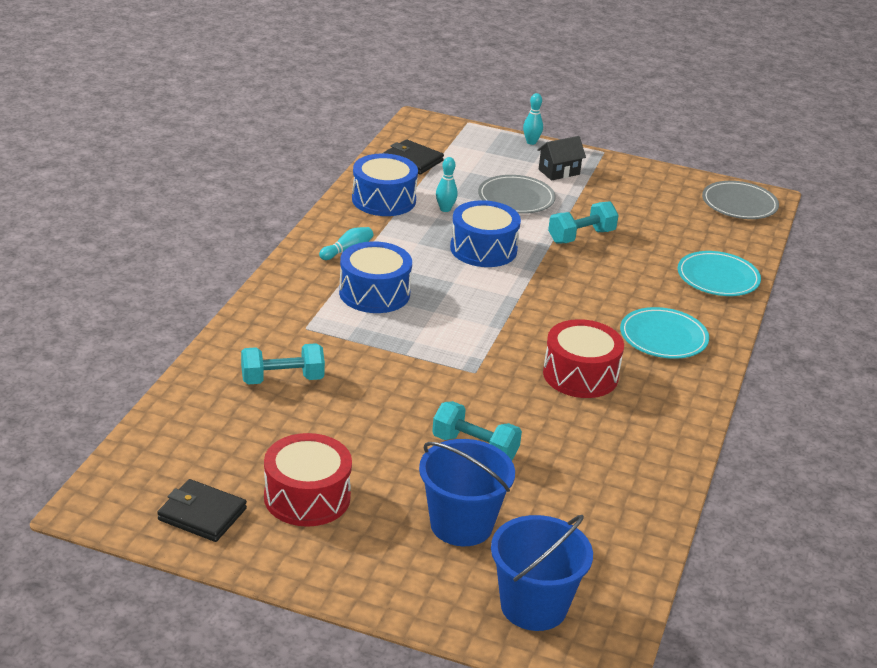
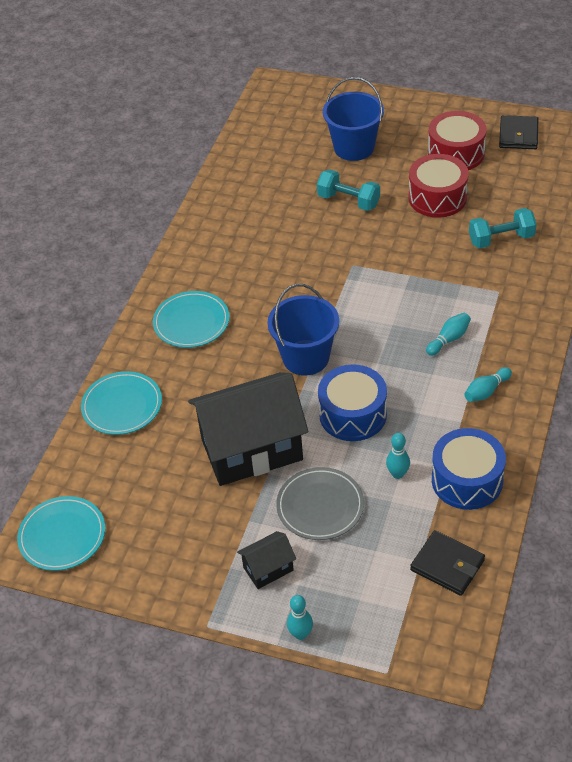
camera: 175 degrees left, 15 degrees up
black wallet [157,479,247,542] -> black wallet turned 75 degrees clockwise [499,115,538,149]
blue drum [339,241,412,313] -> turquoise bowling pin [426,313,471,356]
blue bucket [491,515,593,631] -> blue bucket moved to [267,284,339,376]
red drum [543,319,624,398] -> red drum moved to [408,154,469,218]
turquoise dumbbell [548,201,619,244] -> black house [188,372,308,486]
grey plate [702,181,779,219] -> turquoise plate [17,496,105,571]

